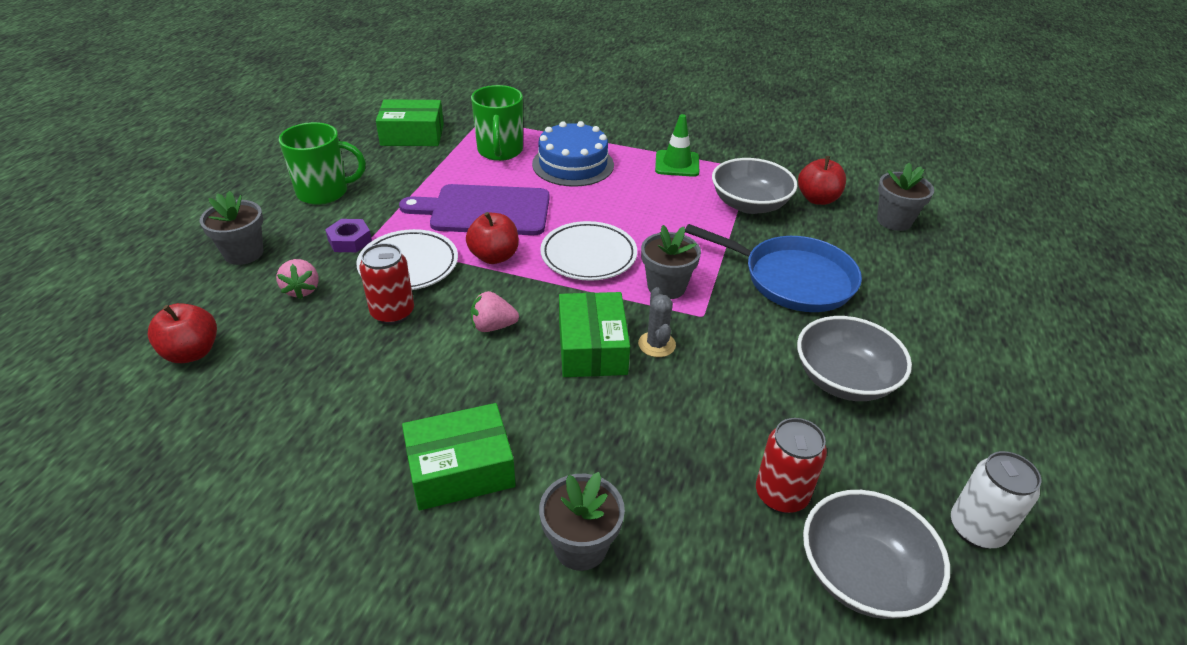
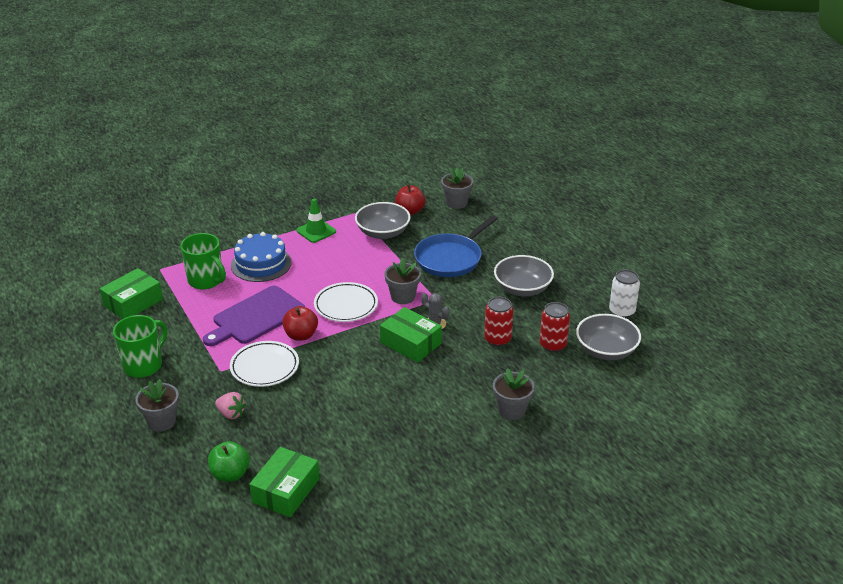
camera: 45 degrees left, 5 degrees down
red apple [148,303,217,363] -> green apple [208,441,250,482]
purple nut [325,219,372,252] -> none
red can [359,243,414,325] -> red can moved to [484,297,513,347]
green box [402,403,516,510] -> green box moved to [249,447,320,517]
pink strawberry [471,291,519,332] -> none
blue pan [685,224,862,312] -> blue pan turned 150 degrees clockwise [414,216,497,277]

